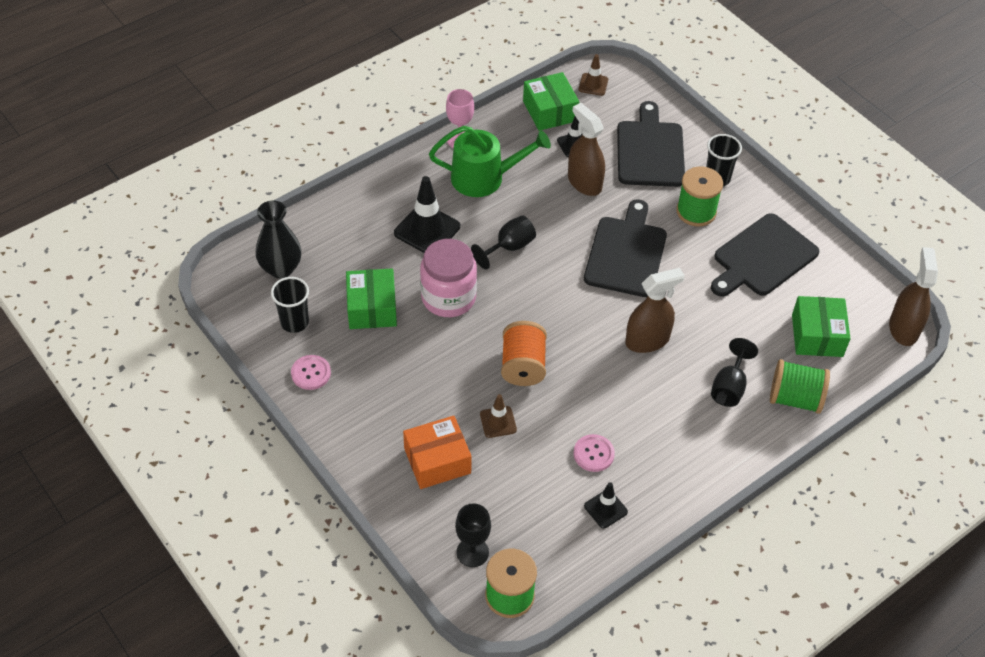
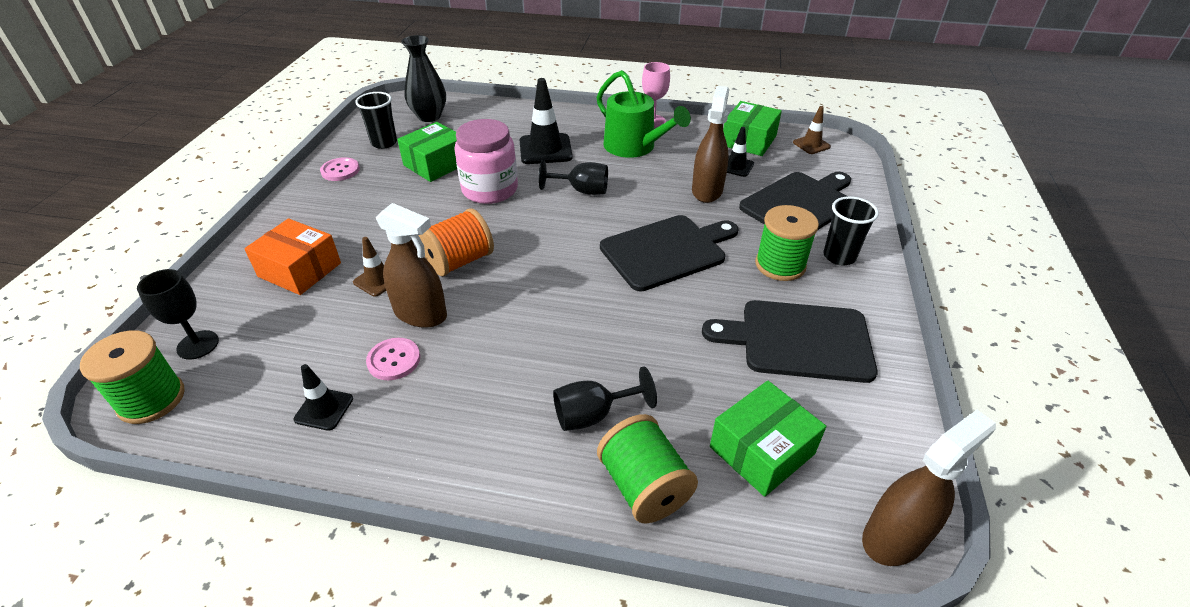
camera: 50 degrees right, 10 degrees down
brown spray bottle [625,268,685,353] -> brown spray bottle moved to [376,203,447,328]

